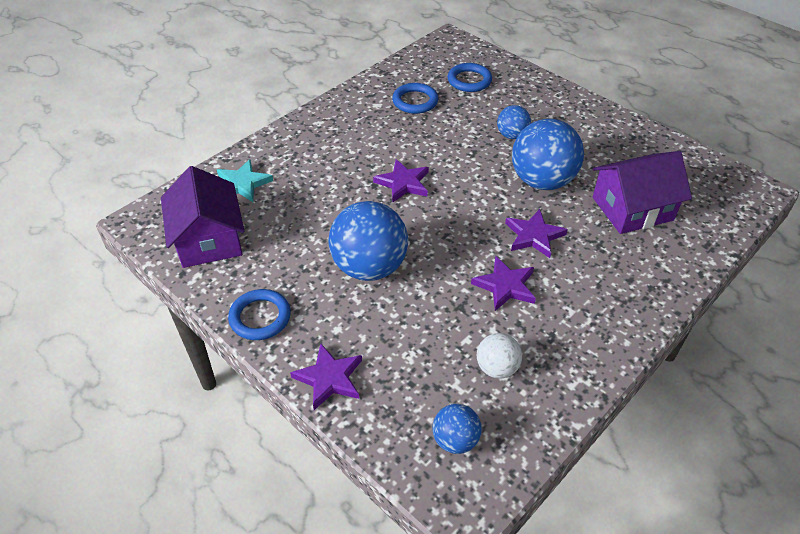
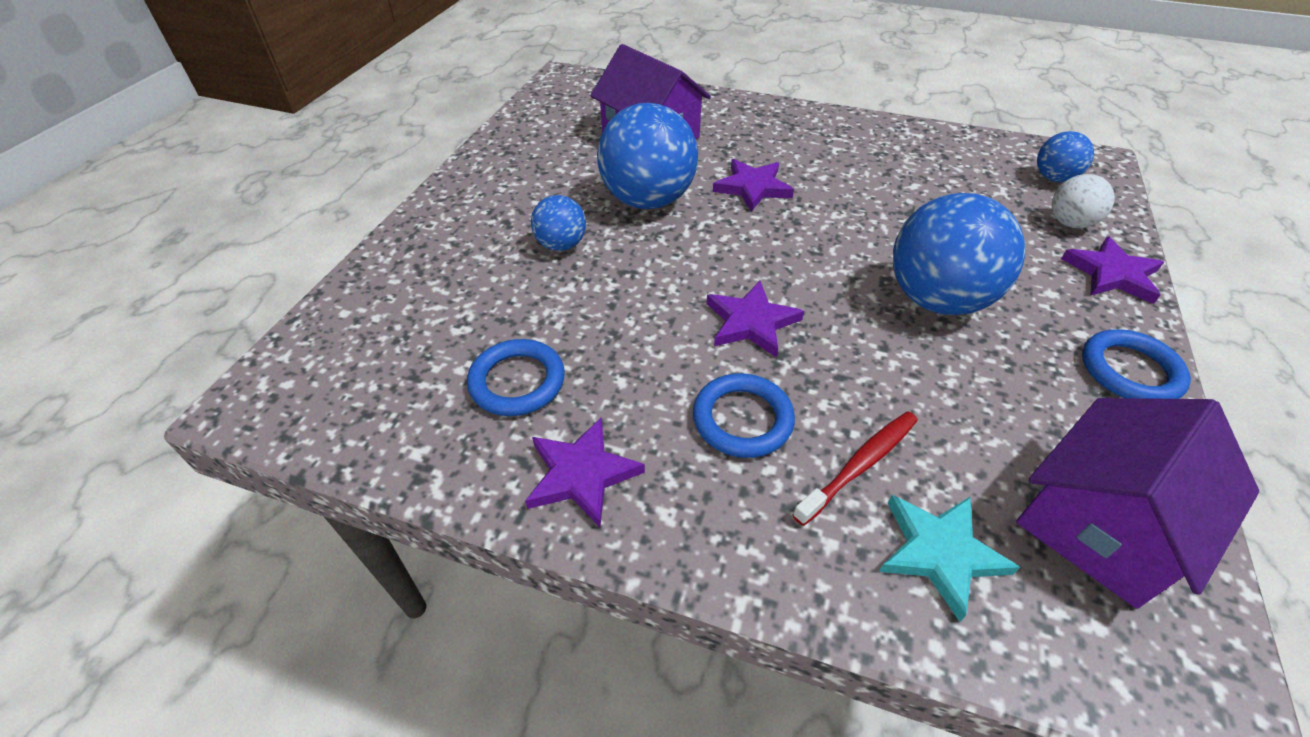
camera: 115 degrees left, 0 degrees up
blue ring [448,63,492,92] -> blue ring moved to [693,373,795,458]
purple star [471,256,536,311] -> purple star moved to [525,417,645,527]
white ball [477,333,522,379] -> white ball moved to [1052,174,1115,228]
none -> red toothbrush [793,411,918,526]

